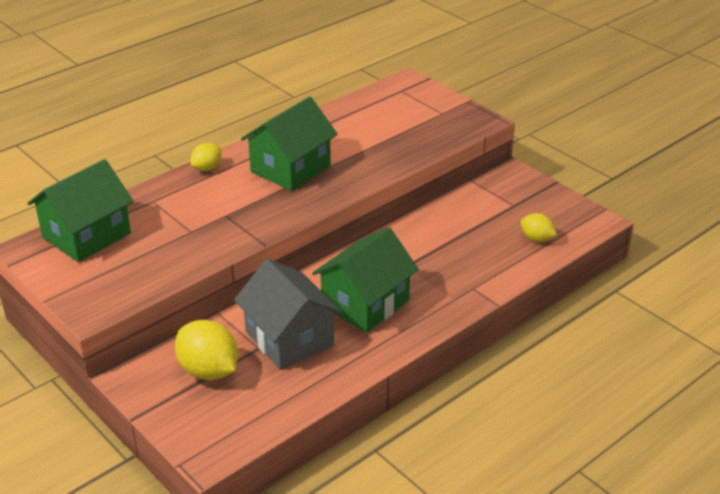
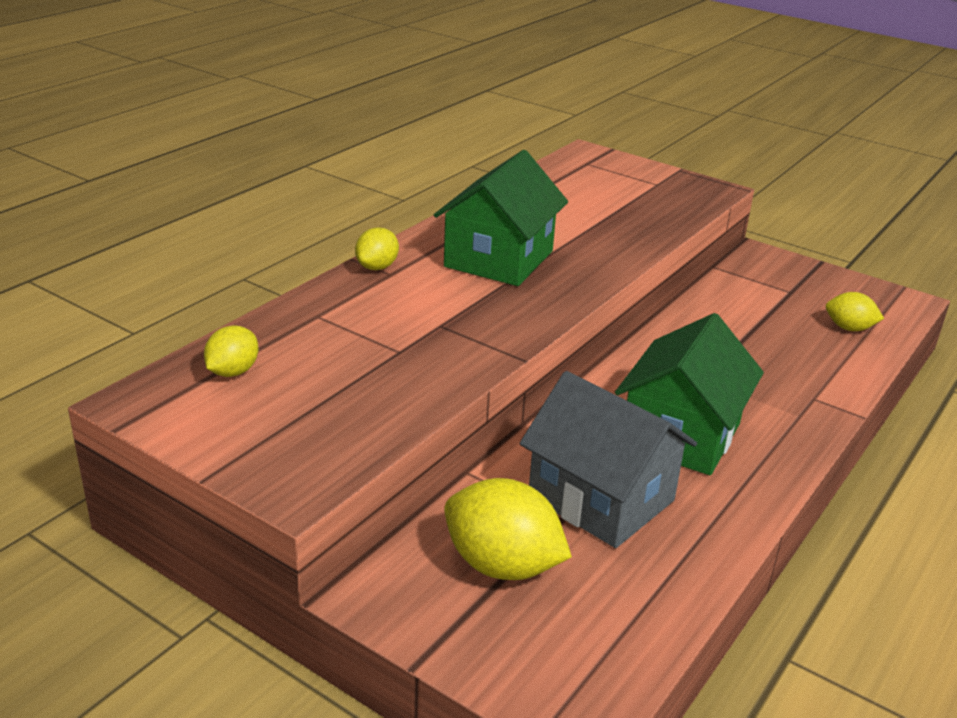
camera: 15 degrees left, 5 degrees down
green house [27,159,134,262] -> yellow lemon [204,325,259,377]

